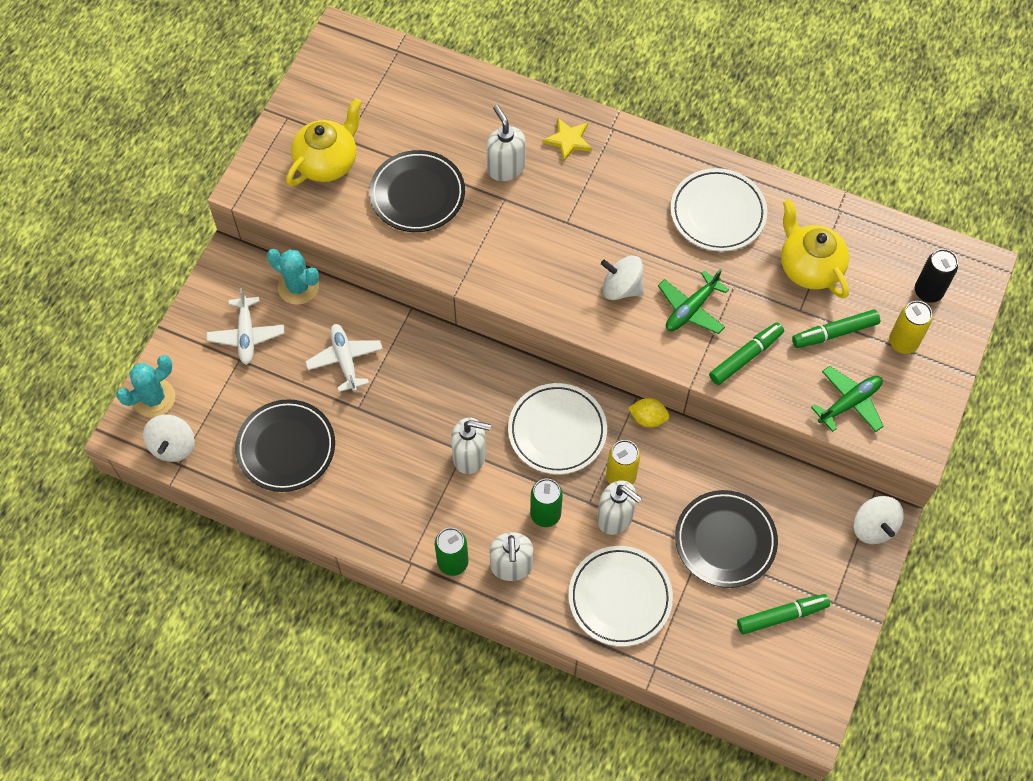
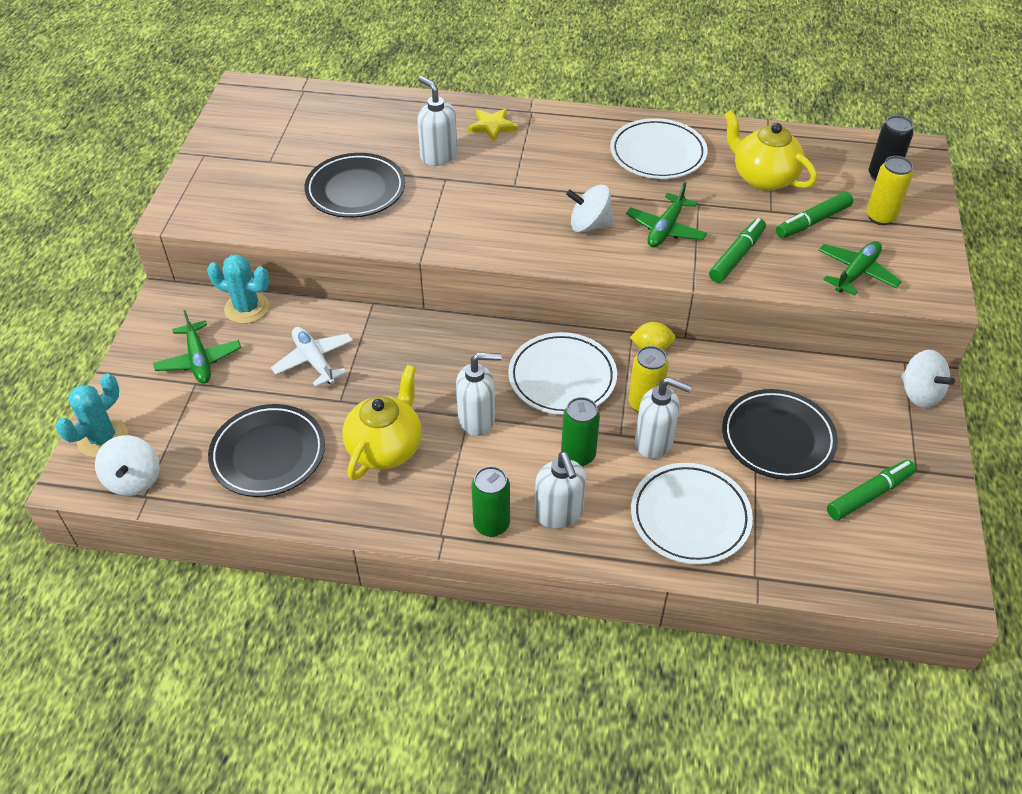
camera: 15 degrees left, 15 degrees down
white plane [207,288,284,365] -> green plane [153,310,241,384]
yellow teapot [286,98,362,186] -> yellow teapot moved to [342,365,422,480]

